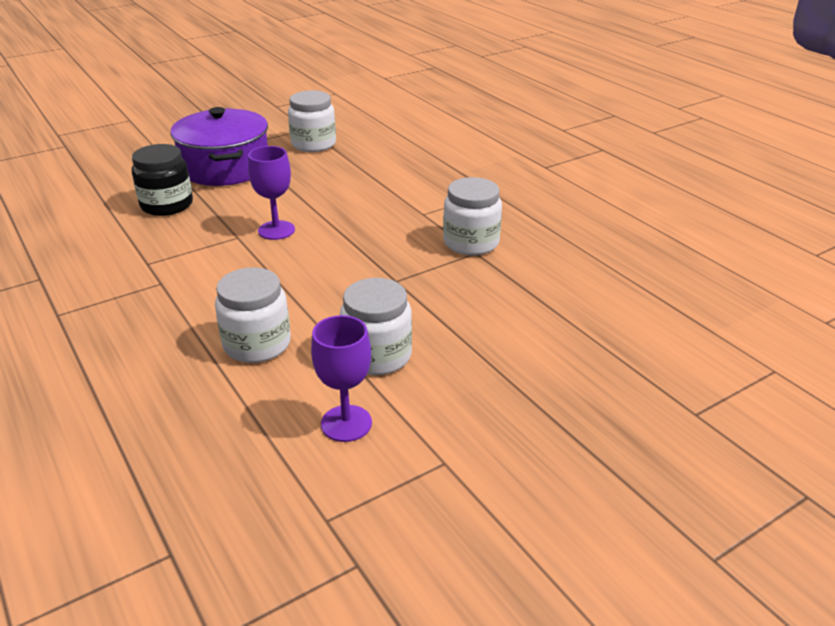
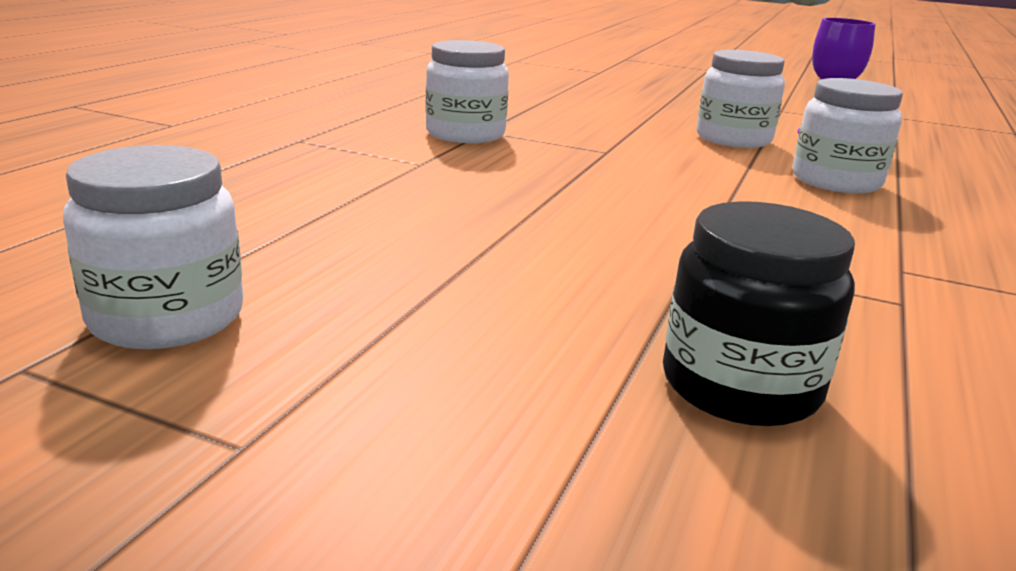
camera: 125 degrees left, 10 degrees down
purple pot [170,107,268,186] -> none
purple goblet [248,146,295,240] -> none

